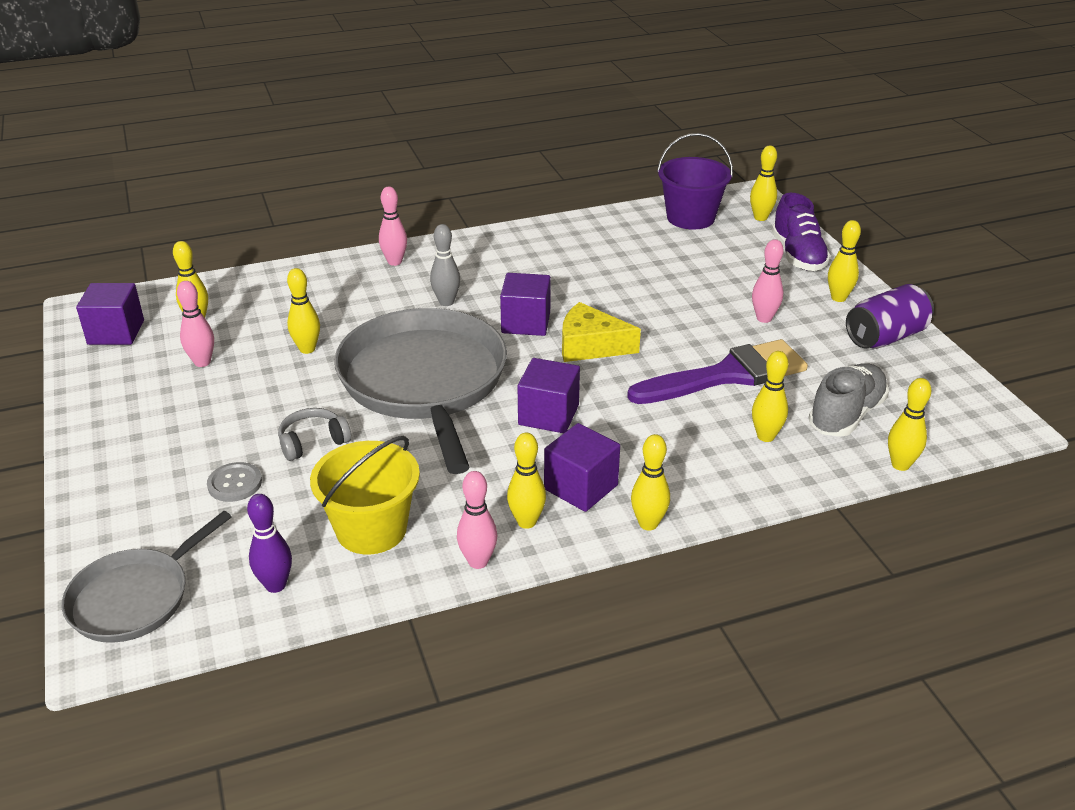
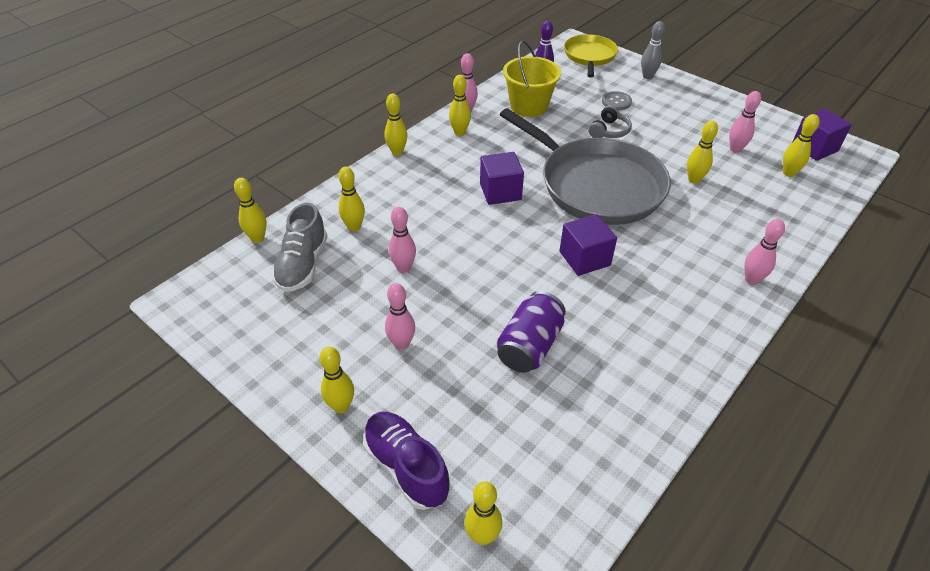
camera: 150 degrees right, 10 degrees up
grey pan [62,511,232,643] -> yellow pan [564,34,618,78]
grey bowling pin [430,224,460,306] -> grey bowling pin moved to [641,21,665,79]
purple cube [544,423,620,512] -> none
yellow cheese [562,302,641,362] -> none
purple brush [627,339,808,404] -> pink bowling pin [389,207,416,273]
purple bucket [657,133,733,230] -> none
purple can [846,284,934,349] -> purple can moved to [497,291,566,373]

